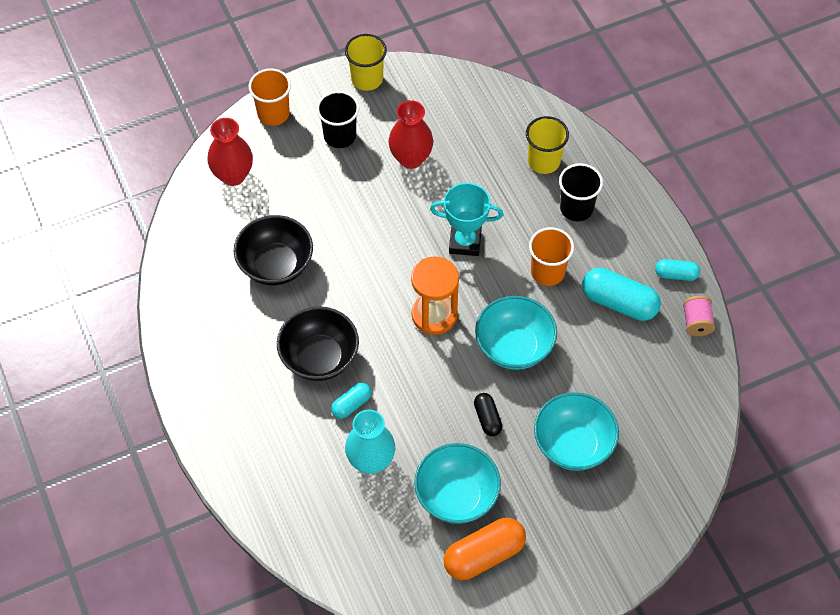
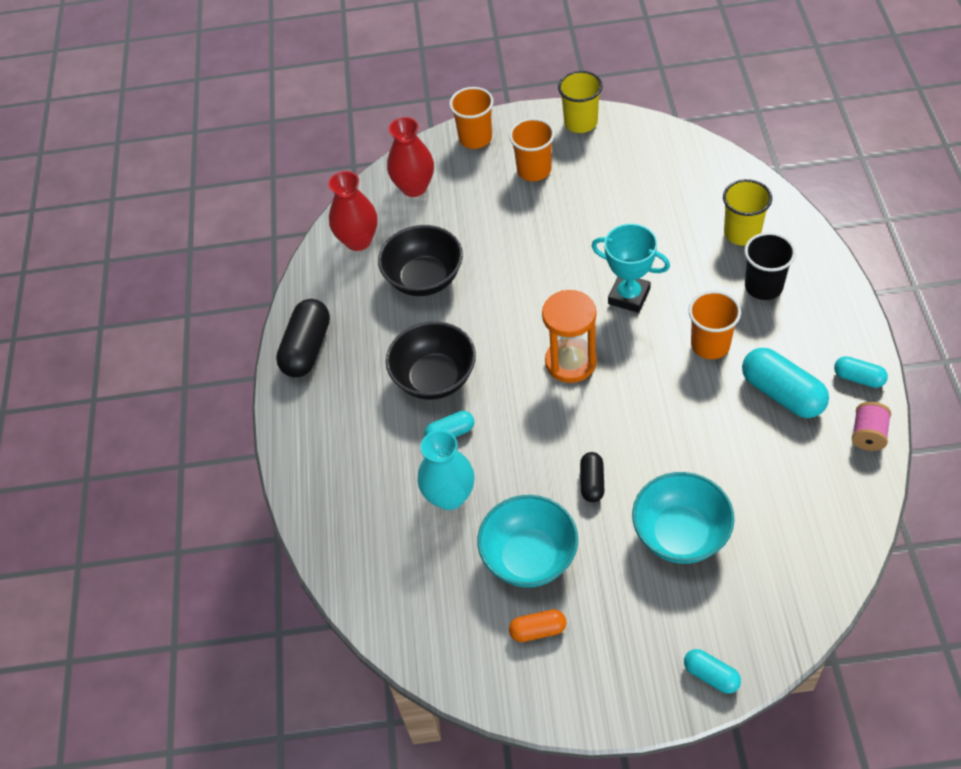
camera: 25 degrees right, 5 degrees down
black cup [316,91,359,148] -> orange cup [509,118,555,181]
red vase [389,100,433,169] -> red vase moved to [328,171,377,251]
orange capsule [444,518,526,580] -> orange capsule [509,609,566,642], size x0.56
turquoise bowl [475,296,557,370] -> none
none -> black capsule [276,299,330,378]
none -> turquoise capsule [684,649,741,694]

